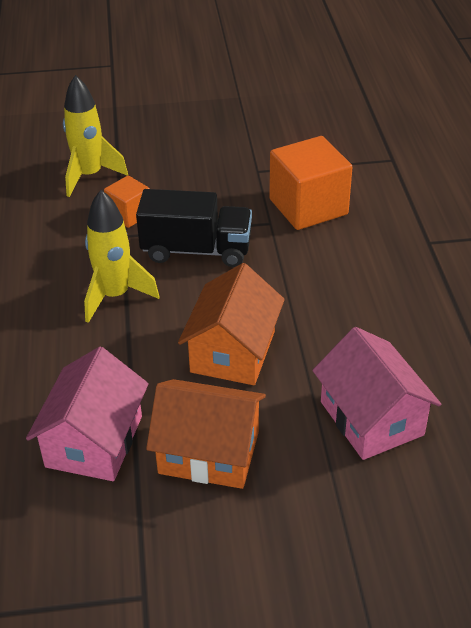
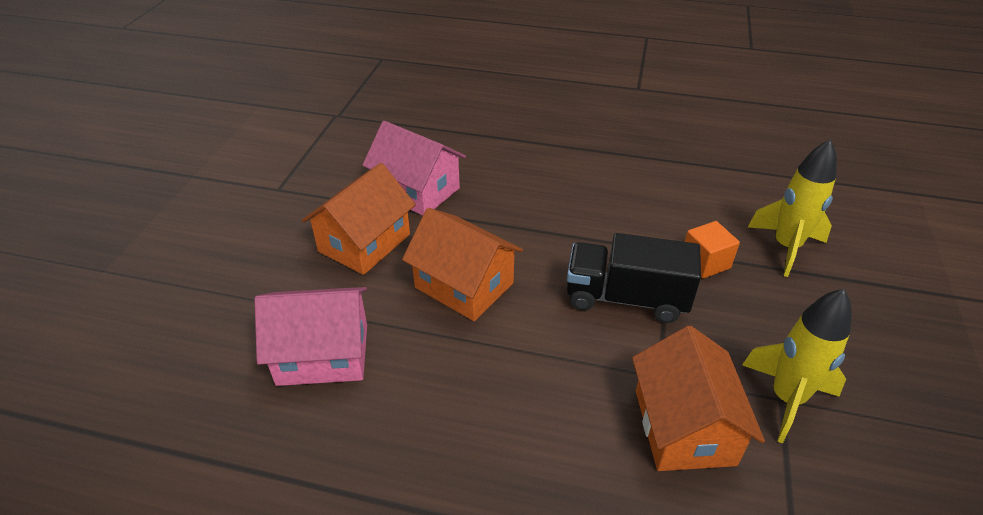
camera: 110 degrees right, 0 degrees up
yellow rocket [84,190,160,323] -> yellow rocket moved to [742,289,852,443]
black truck [136,189,252,267] -> black truck turned 75 degrees clockwise [567,233,701,323]
orange cube [269,136,352,230] -> orange house [632,326,765,471]

